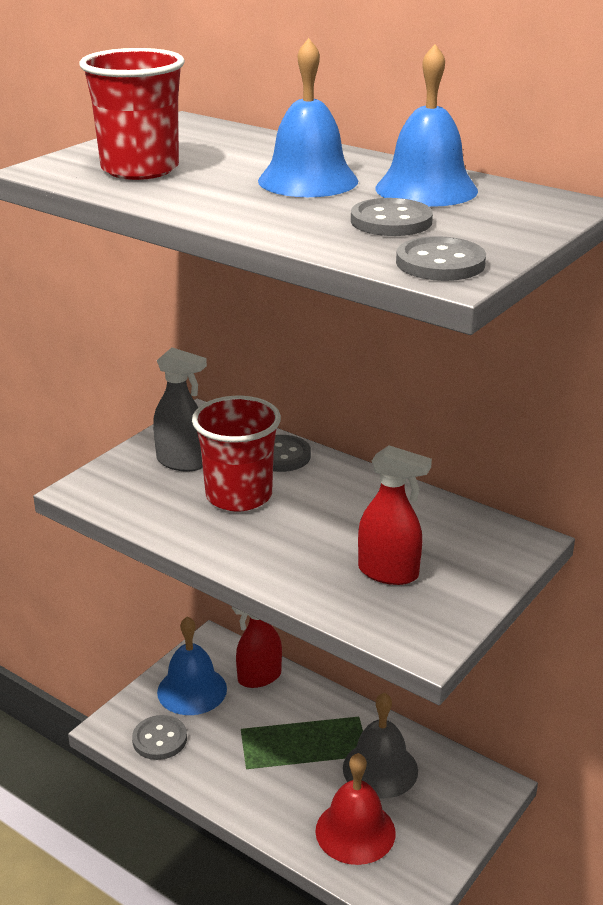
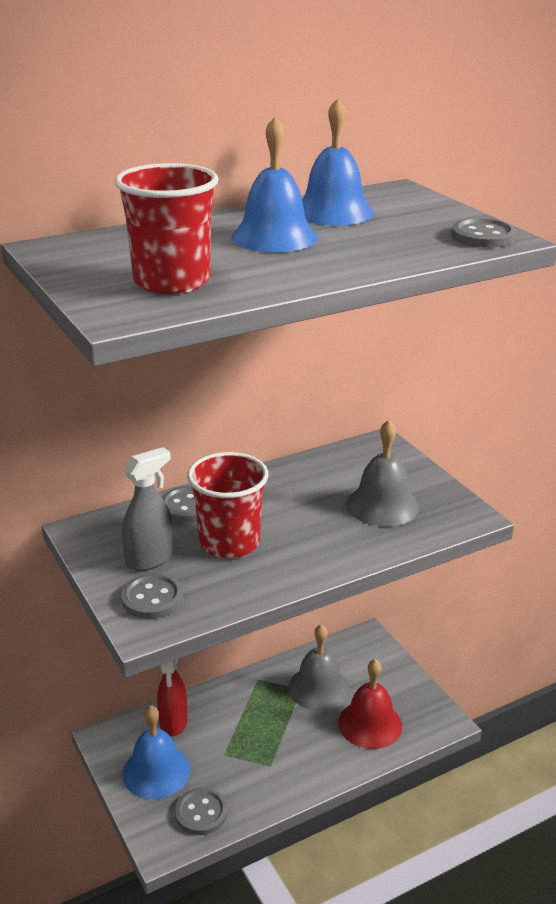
camera: 65 degrees left, 0 degrees up
grey button [351,198,433,236] -> grey button moved to [121,573,183,619]
red spray bottle [358,445,432,585] -> grey bell [347,420,419,526]

